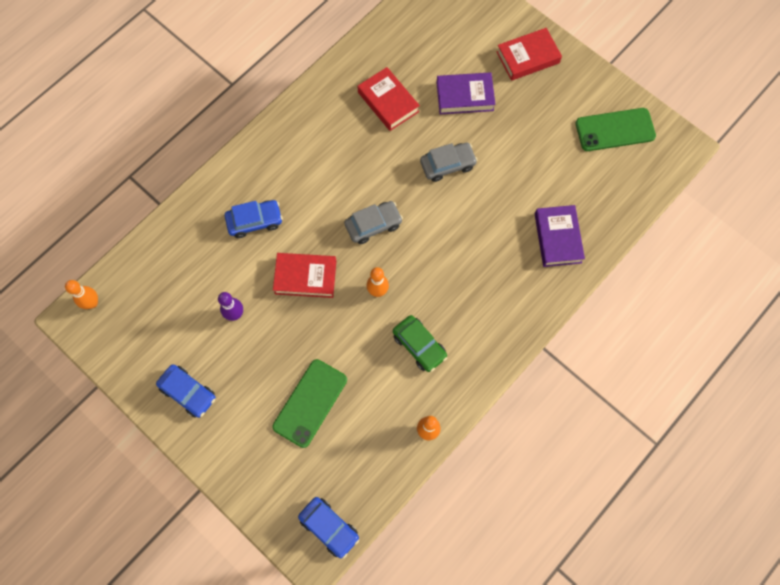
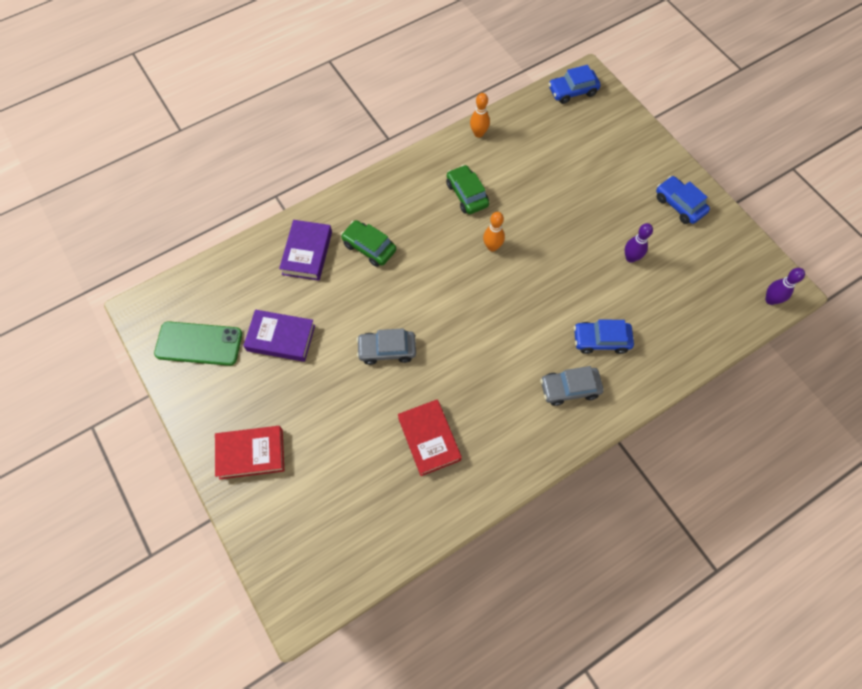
camera: 165 degrees left, 5 degrees down
orange bowling pin [65,280,98,309] -> purple bowling pin [765,268,805,305]
green phone [272,359,347,448] -> none
red book [273,253,336,298] -> none
blue car [298,497,359,558] -> blue car turned 75 degrees counterclockwise [548,65,601,104]
grey car [344,201,403,244] -> grey car moved to [540,366,604,406]
purple book [437,72,496,114] -> purple book moved to [243,310,315,362]
none -> green car [341,220,396,267]

